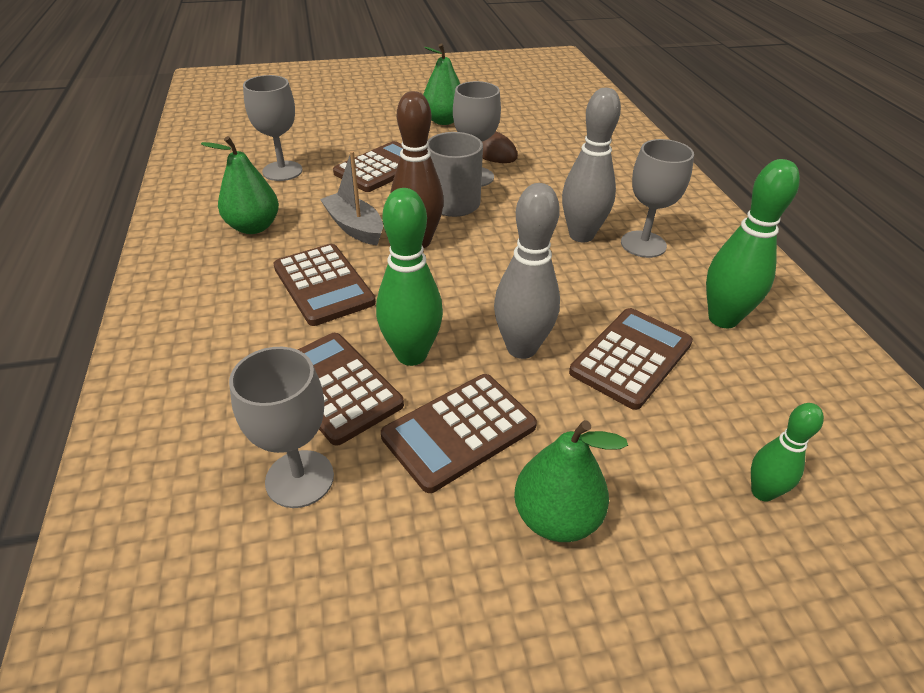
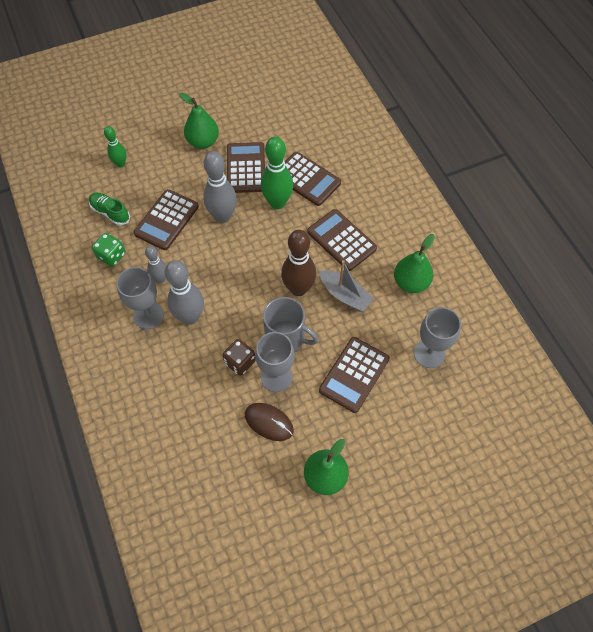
camera: 170 degrees right, 20 degrees up
grey goblet [229,347,334,508] -> none
brown calculator [381,374,537,493] -> brown calculator turned 45 degrees counterclockwise [227,142,265,193]
green bowling pin [706,159,800,328] -> green dice [92,233,125,267]
none -> green shoe [89,193,130,225]
none -> grey bowling pin [145,246,167,283]
none -> brown dice [223,339,256,376]

